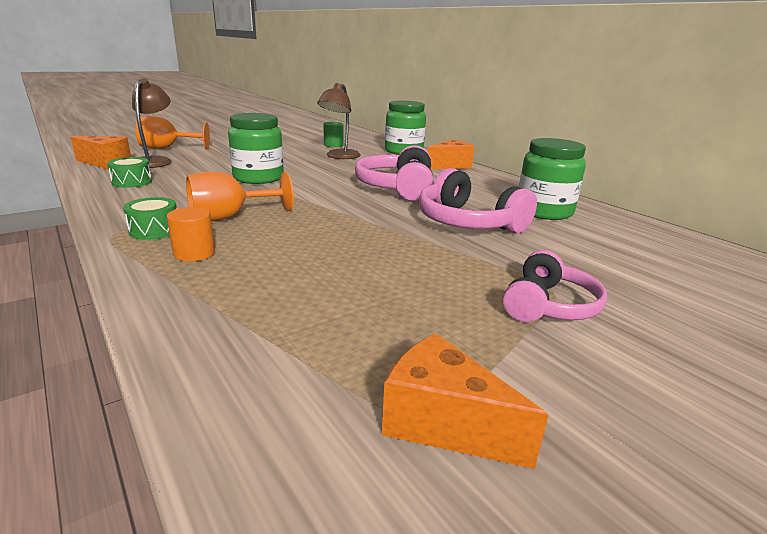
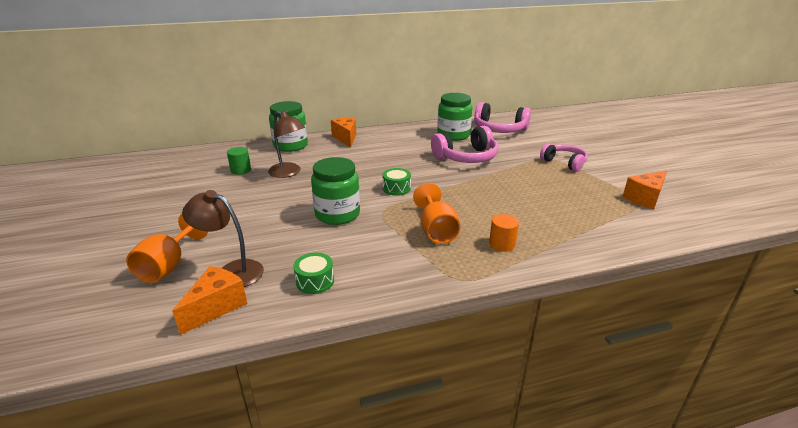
camera: 70 degrees left, 5 degrees up
green drum [123,197,177,240] -> green drum moved to [382,168,411,196]
pink headphones [355,145,434,201] -> pink headphones moved to [474,102,531,133]

